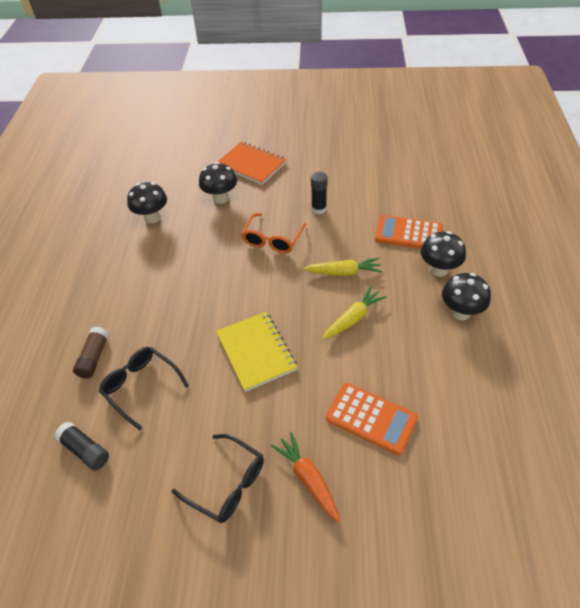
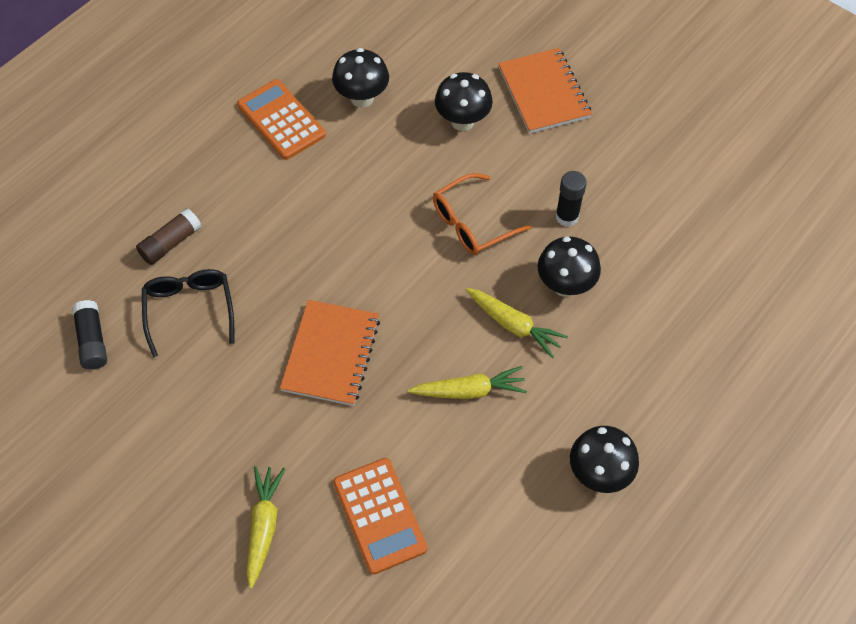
camera: 35 degrees right, 10 degrees up
black glasses [172,434,264,523] -> none
yellow notebook [216,312,298,392] -> orange notebook [280,300,380,406]
orange carrot [271,432,340,523] -> yellow carrot [247,466,285,589]
orange calculator [375,215,443,249] -> orange calculator moved to [237,79,326,160]
black mushroom [421,231,466,277] -> black mushroom moved to [538,237,601,297]

